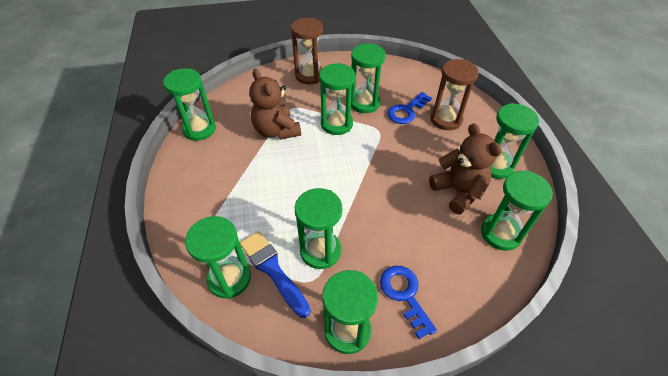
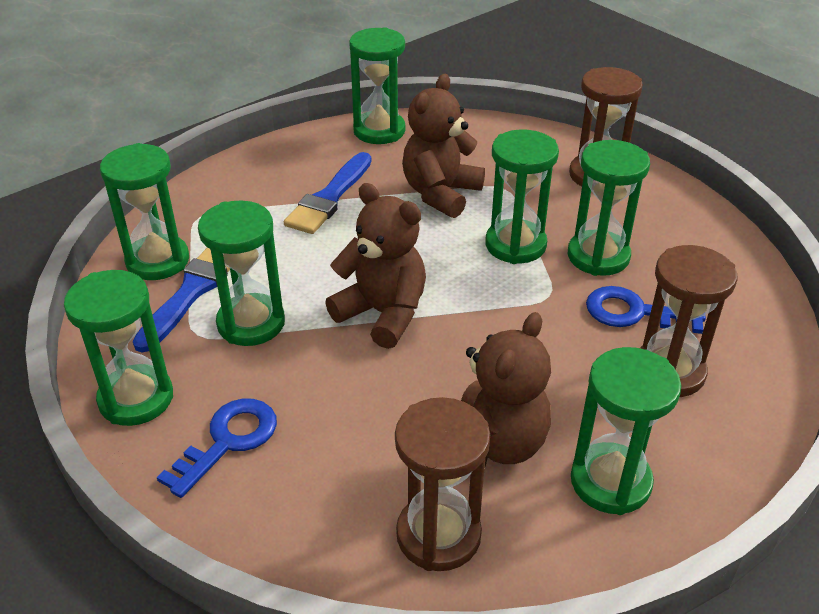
camera: 60 degrees right, 10 degrees down
green hourglass [481,171,553,251] -> brown hourglass [395,397,490,571]
none -> blue brush [284,152,372,234]
none -> brown teddy bear [325,183,426,349]

